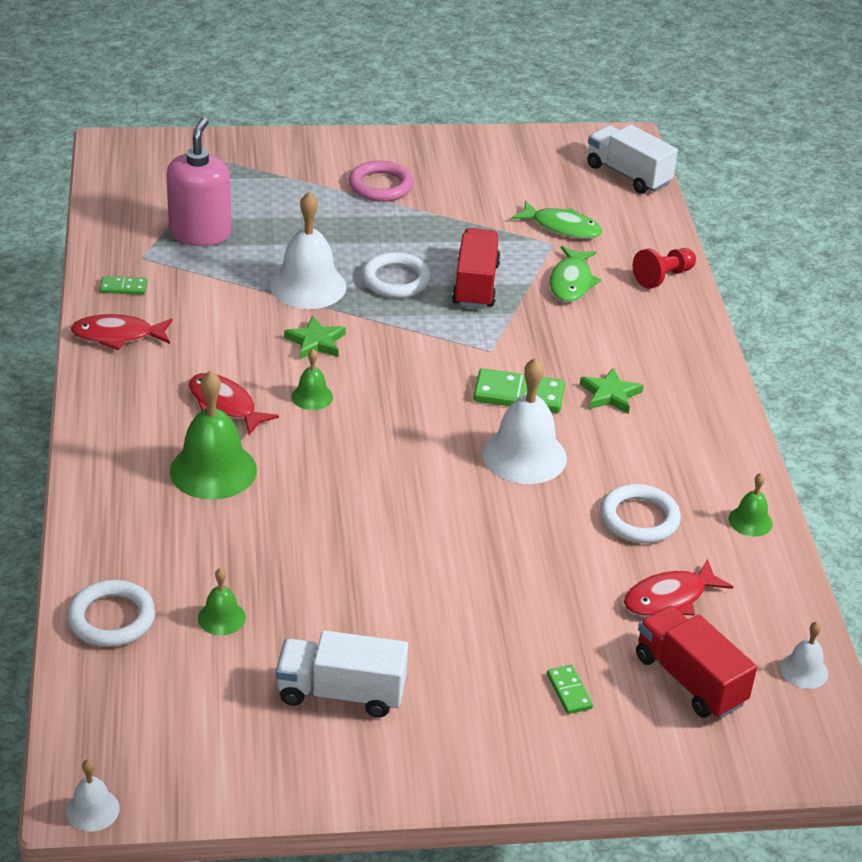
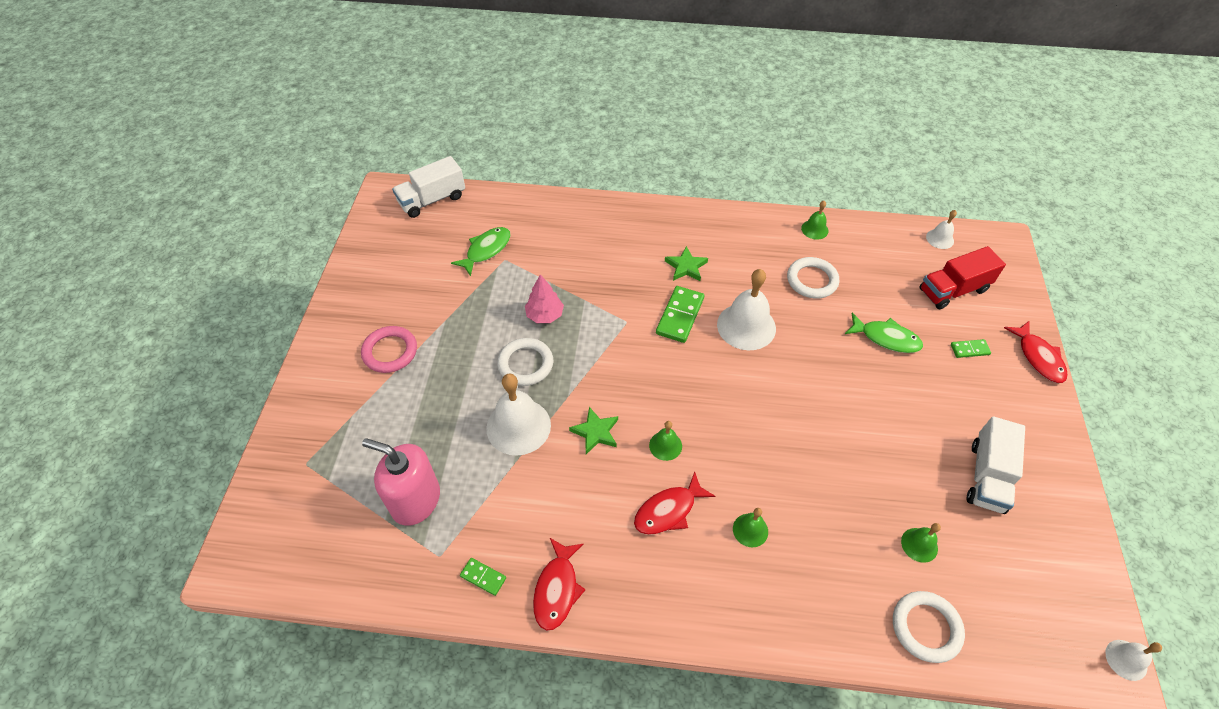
camera: 75 degrees left, 15 degrees up
green domino [100,276,147,295] -> green domino turned 75 degrees counterclockwise [460,558,506,596]
green bell [170,371,257,500] -> green bell [733,508,768,547], size x0.50
red truck [452,228,501,309] -> pink tree [525,274,564,323]
green fish [549,246,601,302] -> green fish moved to [845,313,923,353]
red fish [624,559,733,616] -> red fish moved to [1004,321,1068,383]
red pawn [633,248,696,289] -> none

